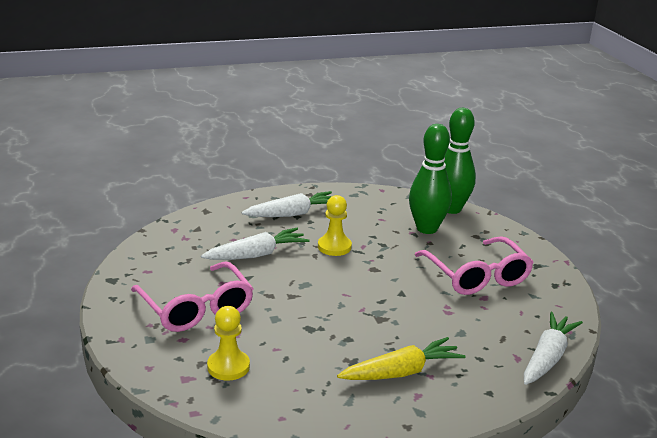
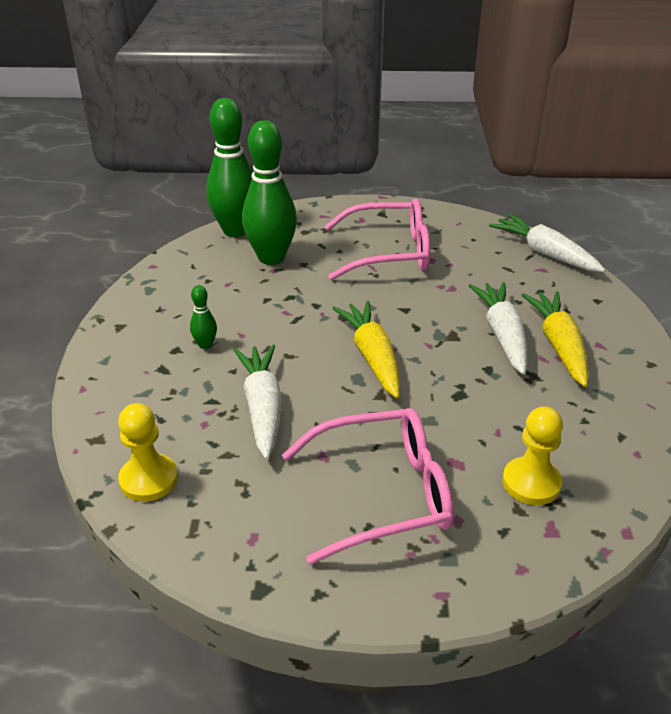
camera: 70 degrees left, 10 degrees up
white carrot [242,191,332,217] -> white carrot moved to [469,282,528,375]
yellow pawn [318,195,352,256] -> yellow pawn moved to [118,403,178,502]
none -> green bowling pin [190,285,217,349]
none -> yellow carrot [332,301,400,398]

